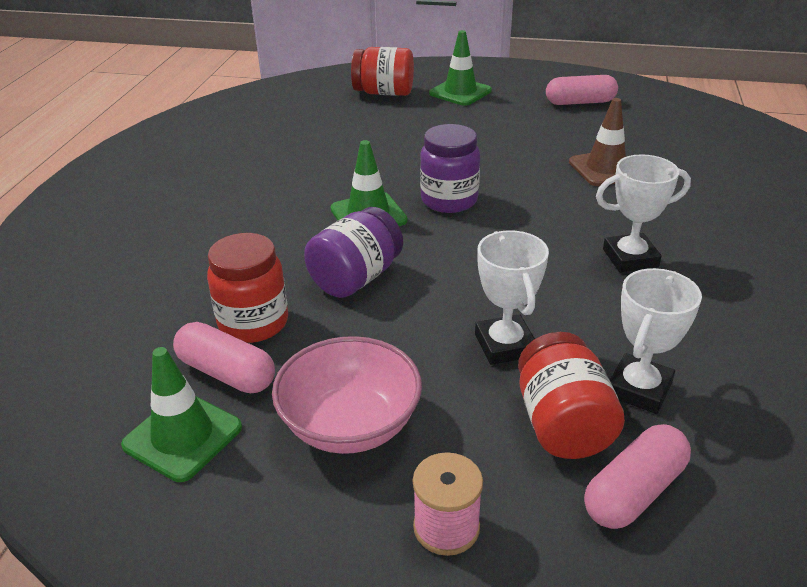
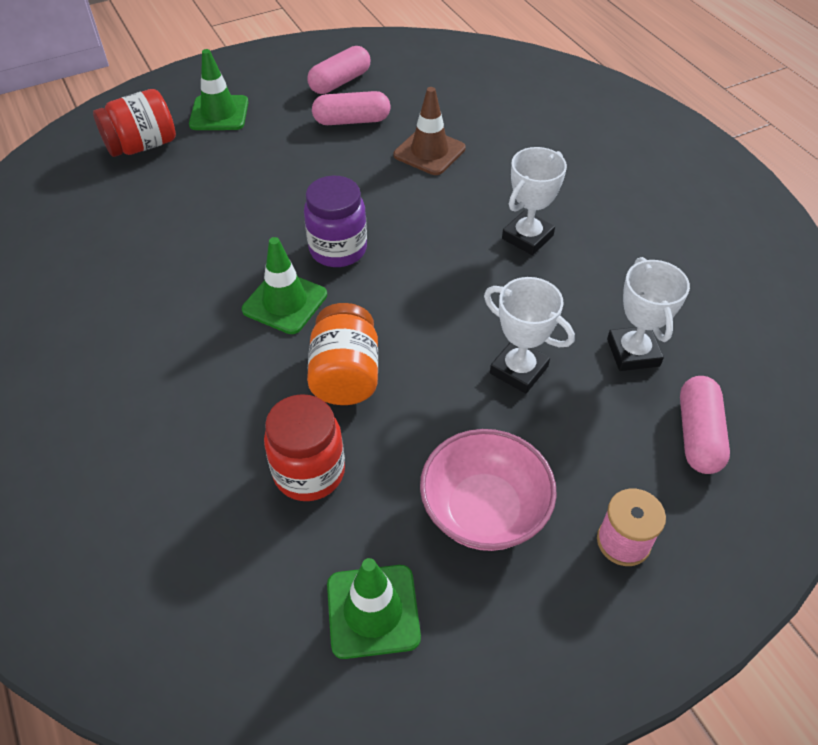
camera: 40 degrees left, 15 degrees up
pink capsule [173,322,275,393] -> pink capsule moved to [312,91,391,125]
purple jar [304,207,403,298] -> orange jar [307,303,378,405]
red jar [518,332,625,459] -> none

